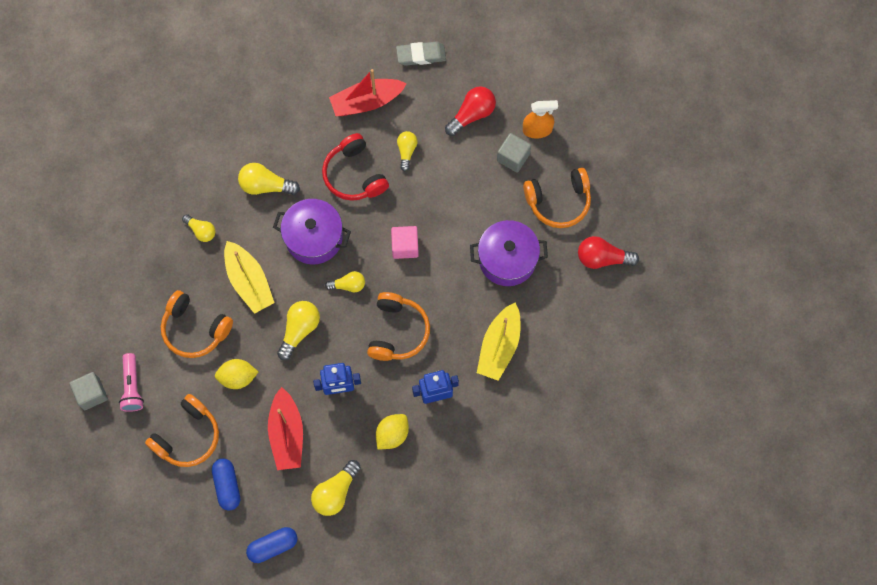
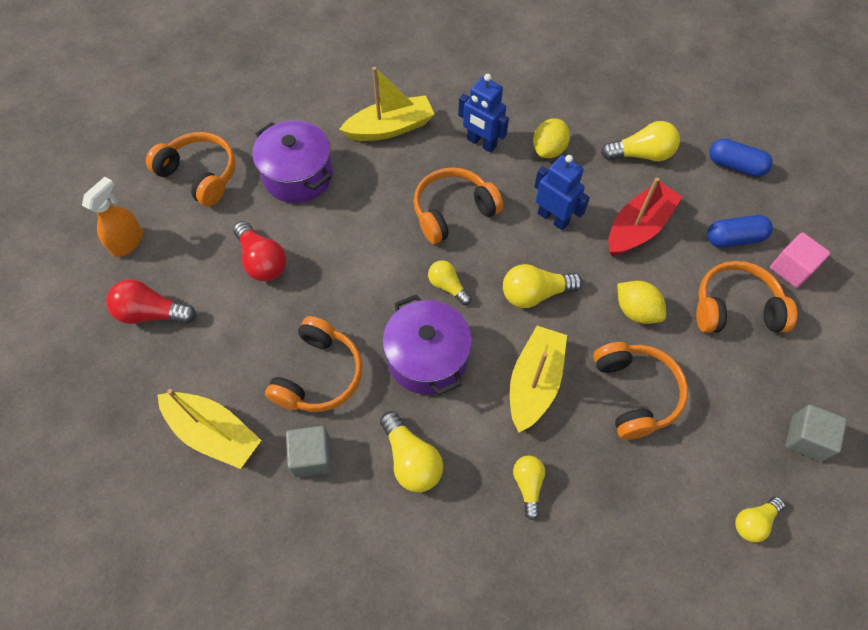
camera: 130 degrees left, 10 degrees down
pink flashlight [119,353,144,412] -> none
blue capsule [212,458,240,511] -> blue capsule turned 45 degrees clockwise [707,215,773,247]
red headphones [322,133,389,201] -> orange headphones [265,316,362,412]
red boat [329,69,407,116] -> yellow boat [158,389,262,469]
yellow lemon [376,414,409,449] -> yellow lemon turned 60 degrees counterclockwise [533,118,570,158]
pink cube [391,226,419,259] -> pink cube moved to [770,233,831,288]
grey eraser [396,41,446,66] -> none
yellow light bulb [397,131,418,171] -> yellow light bulb moved to [735,497,785,542]
grey cube [497,133,531,173] -> grey cube moved to [286,426,332,477]
orange spray bottle [523,100,558,139] -> orange spray bottle turned 75 degrees clockwise [82,177,143,257]
red light bulb [578,236,639,269] -> red light bulb moved to [233,221,286,281]

